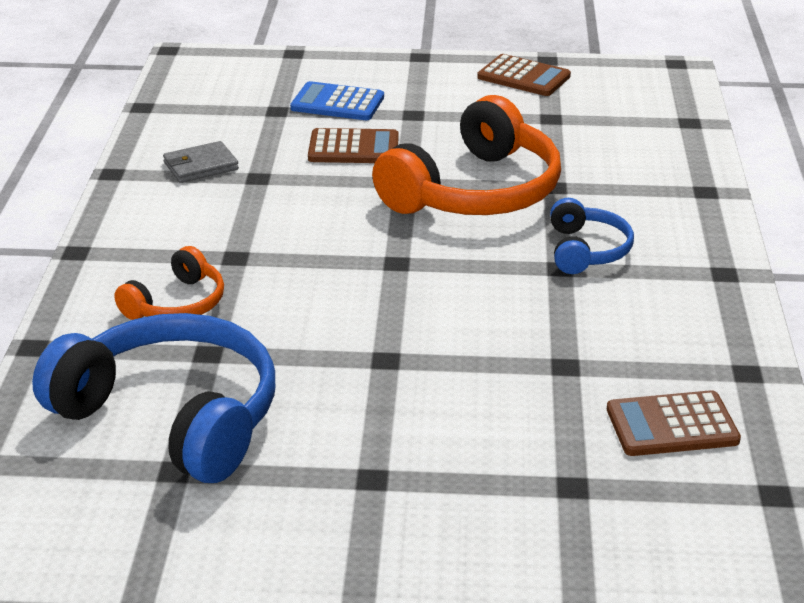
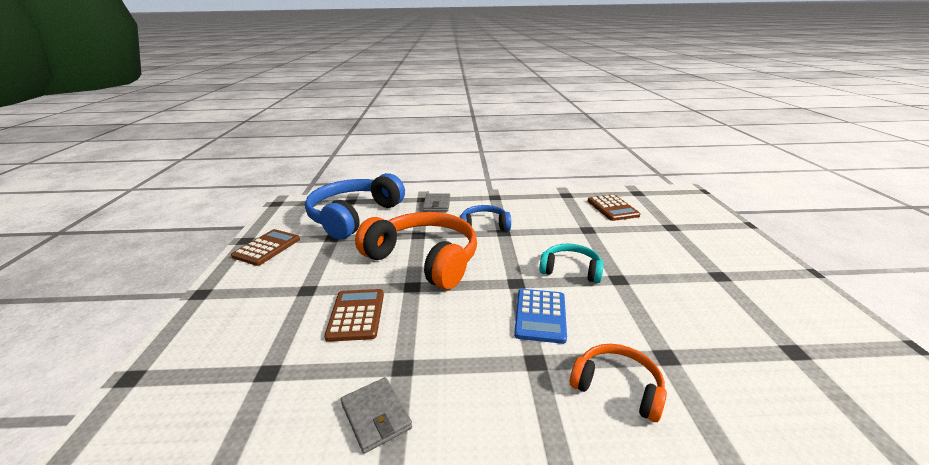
camera: 95 degrees left, 5 degrees down
blue headphones [32,313,275,483] -> blue headphones moved to [305,173,405,240]
blue calculator [290,81,384,120] -> blue calculator moved to [514,289,567,344]
none -> grey wallet [423,193,450,211]
none -> turquoise headphones [539,244,604,283]

